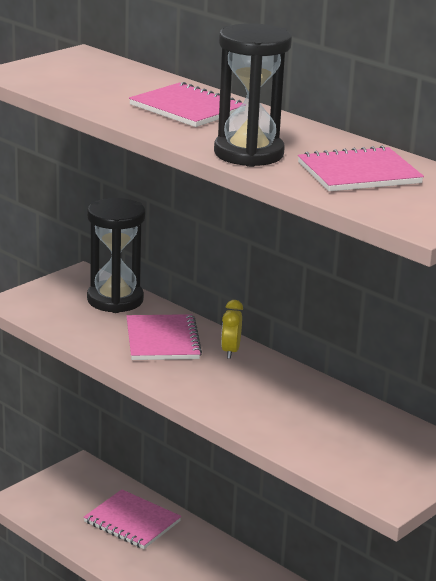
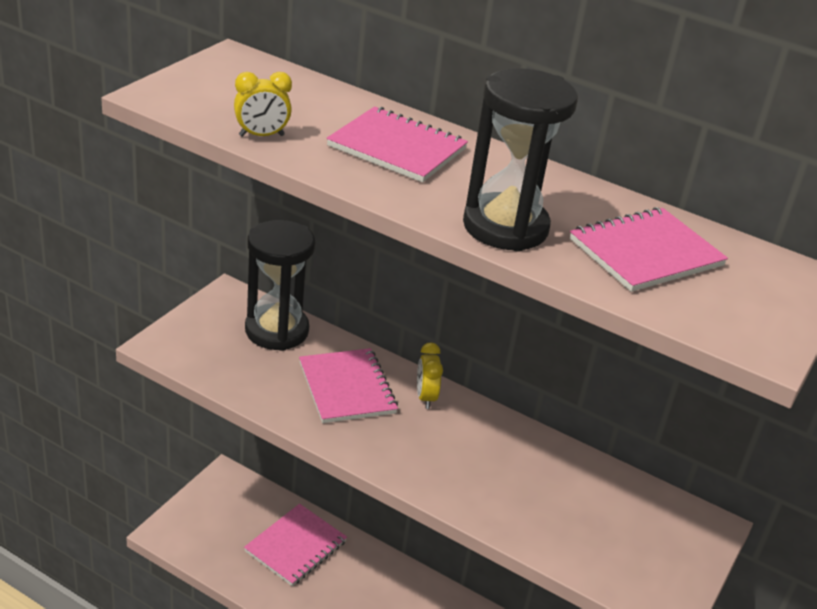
camera: 15 degrees left, 10 degrees up
pink notebook [84,489,181,549] -> pink notebook turned 75 degrees counterclockwise [244,504,347,586]
none -> yellow clock [234,72,292,137]

